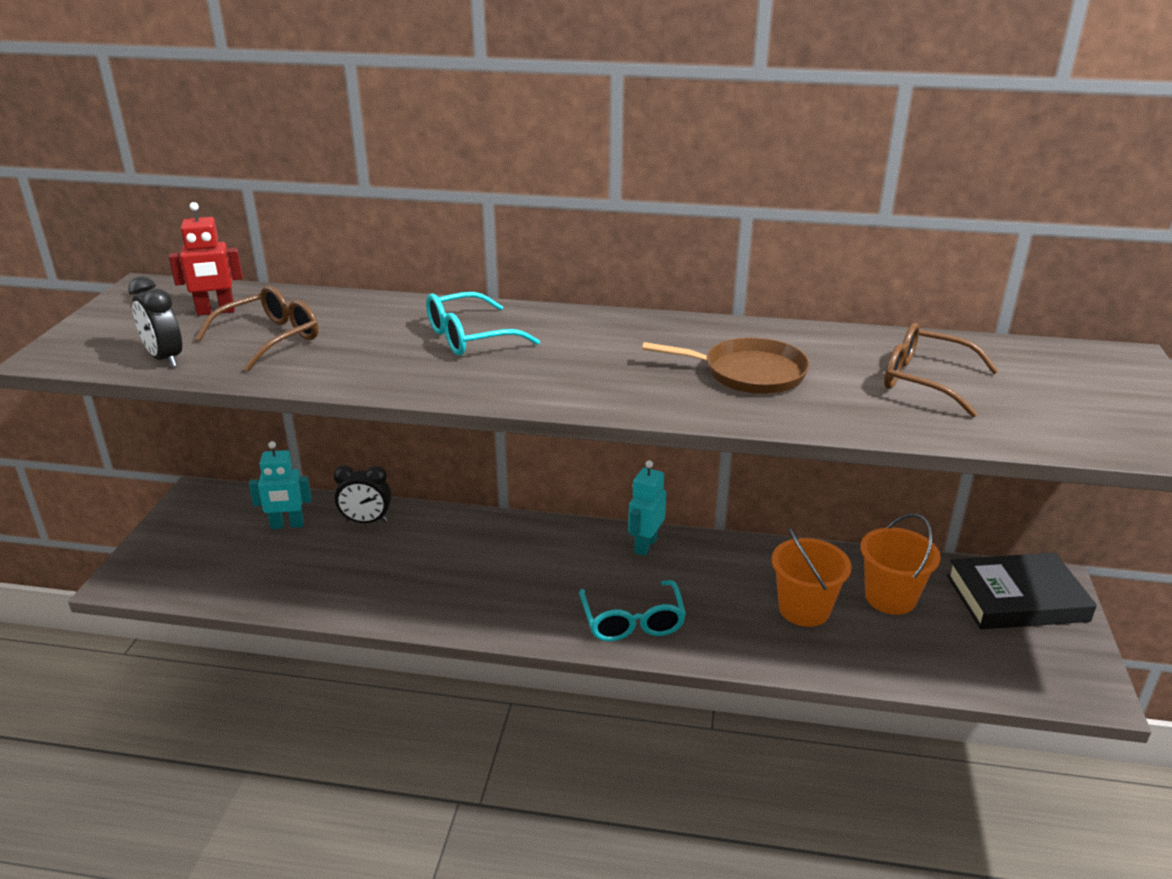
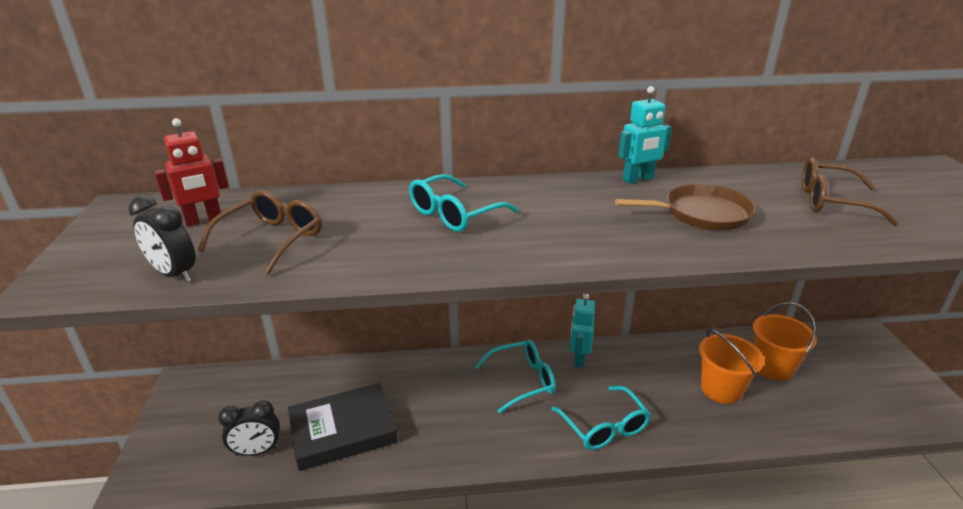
camera: 15 degrees left, 0 degrees up
turquoise robot [249,441,312,529] -> turquoise robot moved to [618,86,672,184]
black clock [334,465,391,523] -> black clock moved to [218,400,280,456]
black book [947,553,1097,629] -> black book moved to [288,383,398,471]
none -> turquoise glasses [475,340,556,413]

